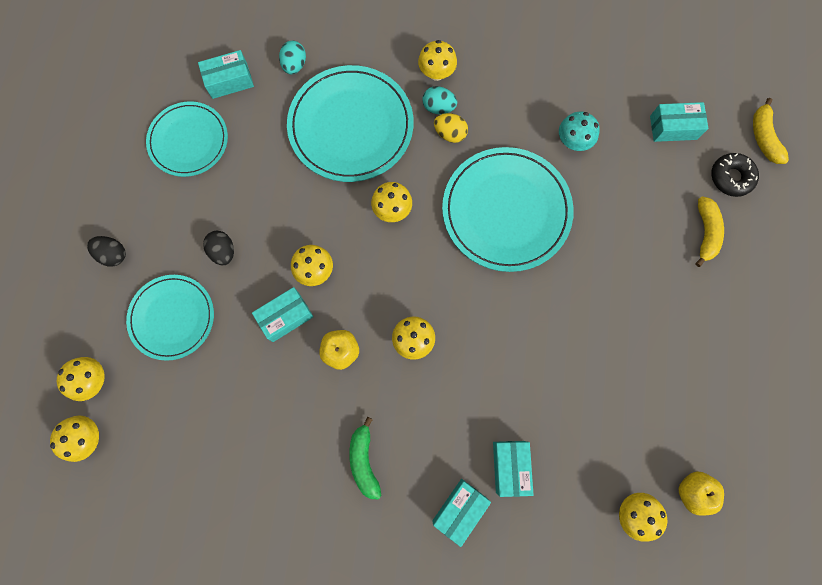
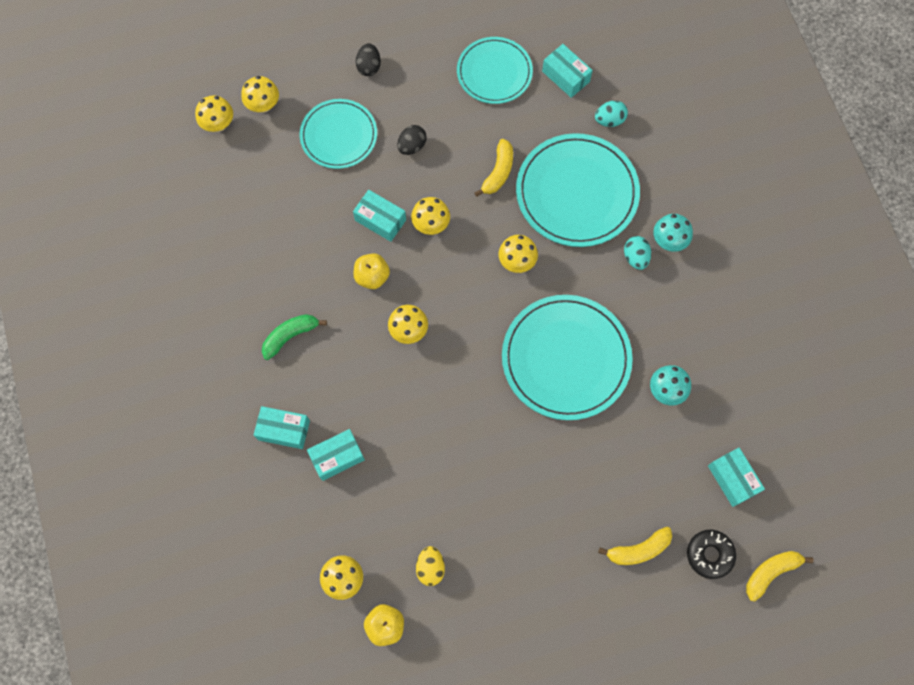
camera: 65 degrees right, 5 degrees down
yellow mushroom [418,40,457,81] -> turquoise mushroom [653,214,693,252]
yellow egg [434,113,468,143] -> yellow egg moved to [416,546,445,586]
none -> yellow banana [474,139,513,197]

